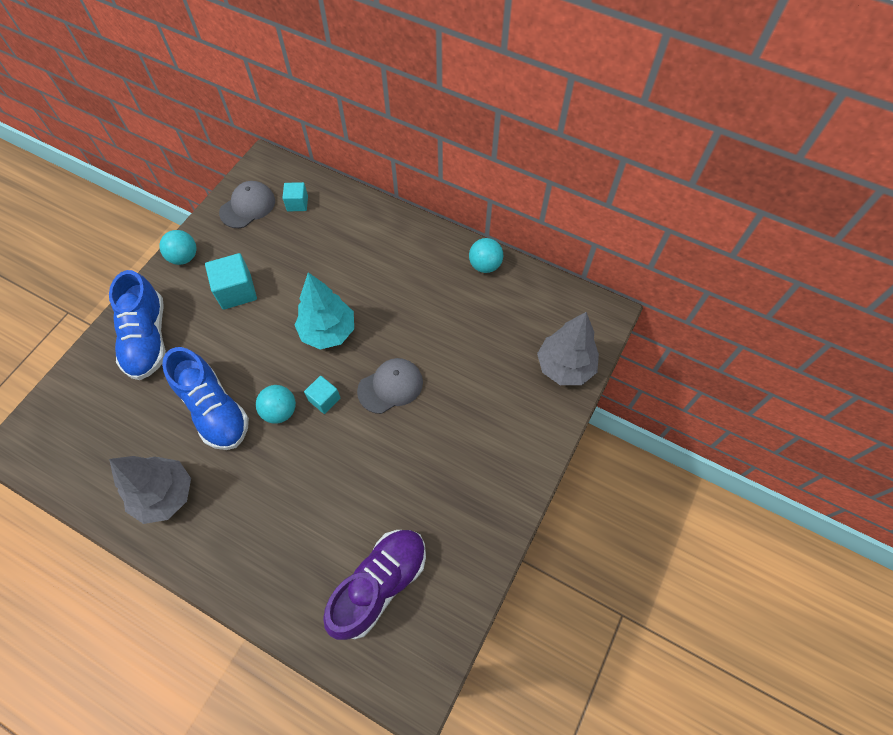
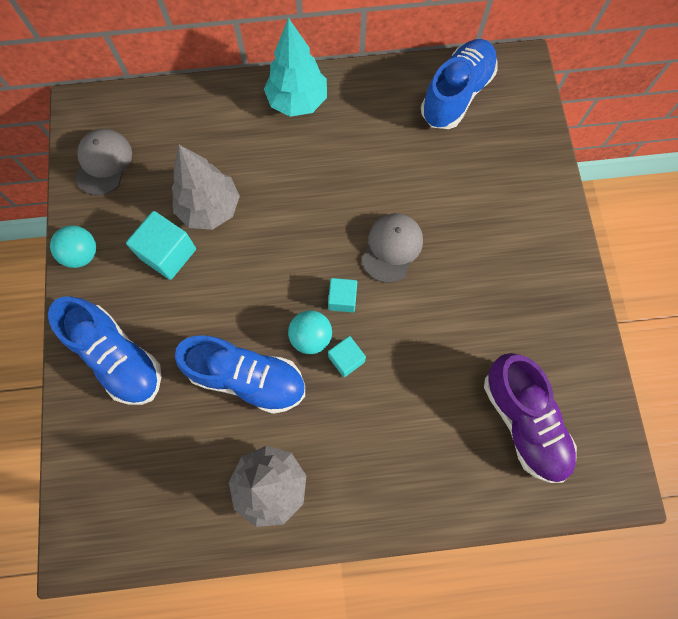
camera: 35 degrees left, 10 degrees up
turquoise cube [283,182,308,211] -> turquoise cube moved to [328,336,366,377]
turquoise tree [295,272,354,350] -> turquoise tree moved to [264,18,327,117]
purple shoe [323,530,426,640] -> purple shoe turned 150 degrees clockwise [484,353,577,483]
turquoise ball [469,238,503,273] -> none
grey tree [537,312,599,385] -> grey tree moved to [172,145,240,230]
none -> blue shoe [421,39,498,129]

